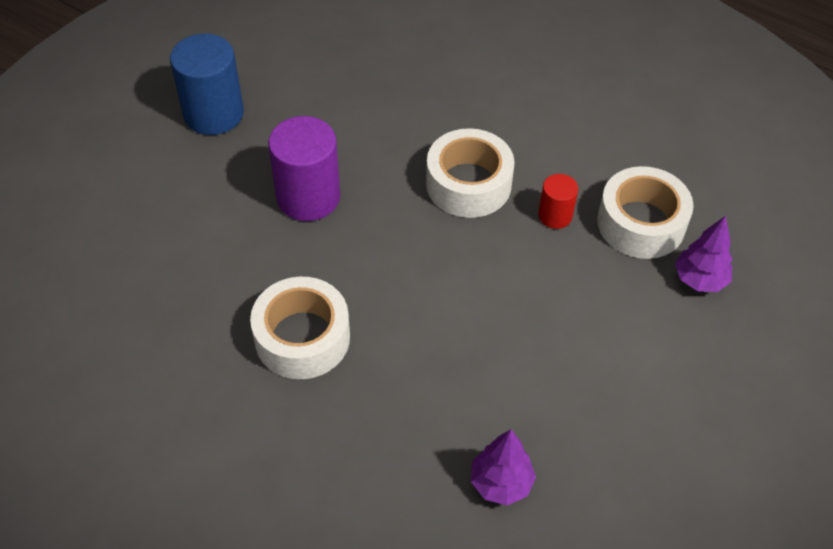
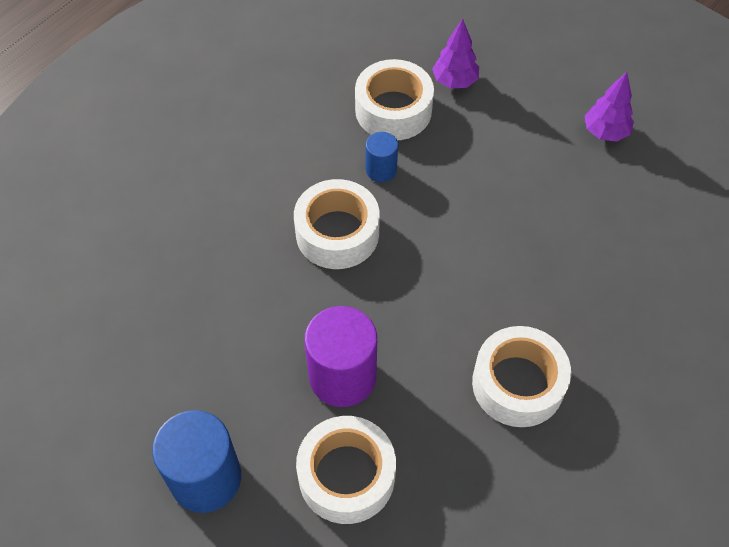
camera: 85 degrees left, 5 degrees up
purple tree [471,429,536,505] -> purple tree moved to [585,72,634,142]
red cylinder [538,174,578,229] -> blue cylinder [366,132,398,182]
none -> white tape [296,416,396,524]

